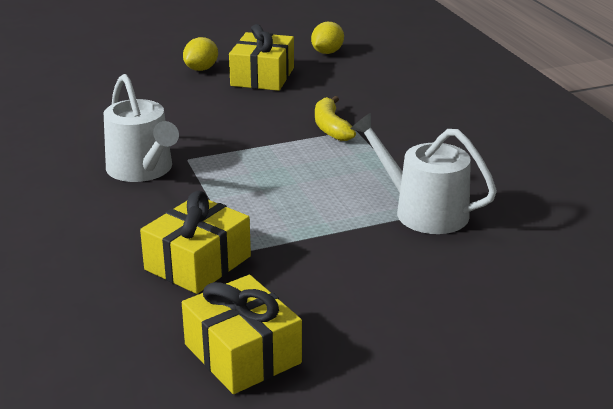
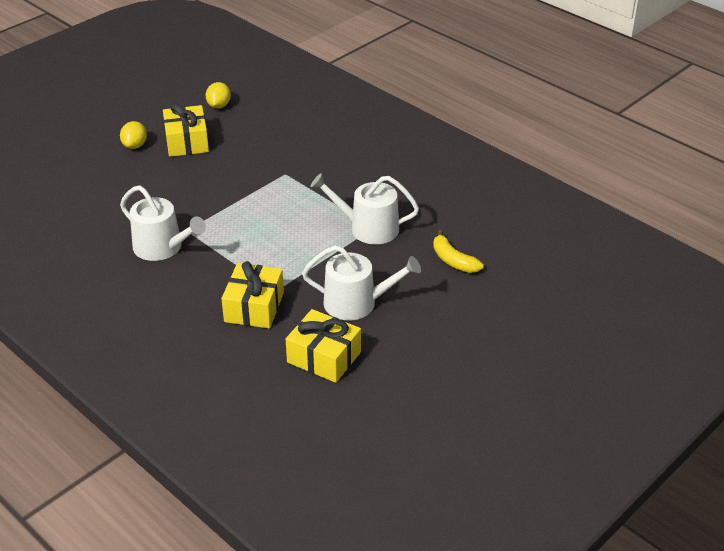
camera: 25 degrees left, 10 degrees up
yellow banana [315,96,356,141] -> yellow banana moved to [433,230,484,273]
none -> white watering can [302,245,421,320]

